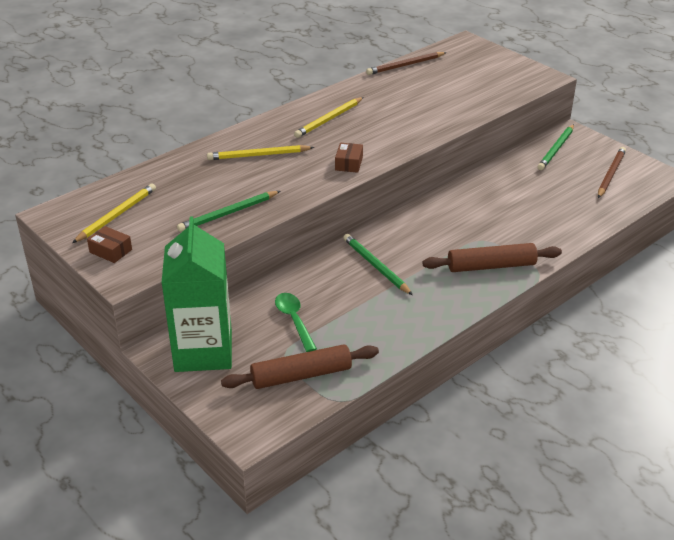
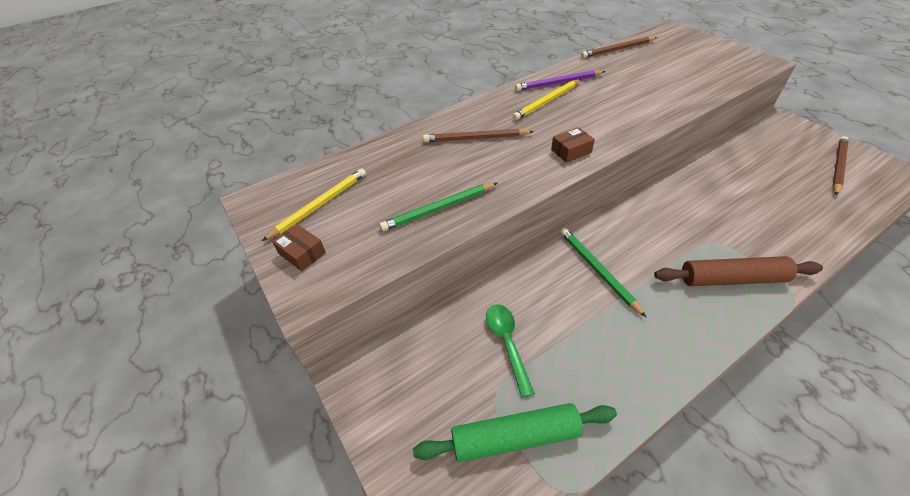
camera: 10 degrees right, 10 degrees up
green carton [161,216,232,372] -> none
yellow pencil [207,145,314,160] -> brown pencil [423,129,534,142]
brown rolling pin [221,344,379,389] -> green rolling pin [413,403,617,462]
brown box [335,143,363,173] -> brown box turned 45 degrees clockwise [551,127,595,163]
green pencil [538,124,574,170] -> none
none -> purple pencil [515,70,605,91]

